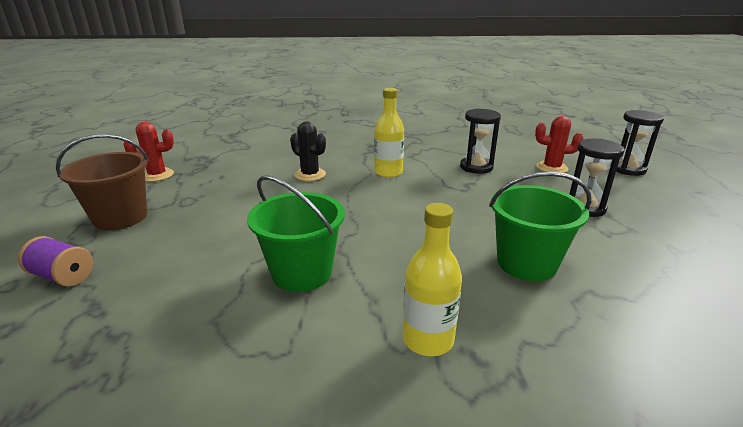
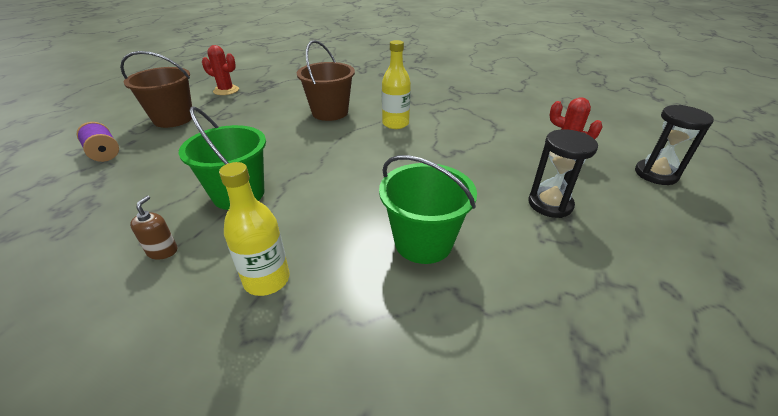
camera: 25 degrees right, 10 degrees up
black cactus [290,121,326,181] -> brown bucket [297,40,355,121]
black hourglass [460,109,501,174] -> none
none -> brown soap dispenser [130,196,178,260]

